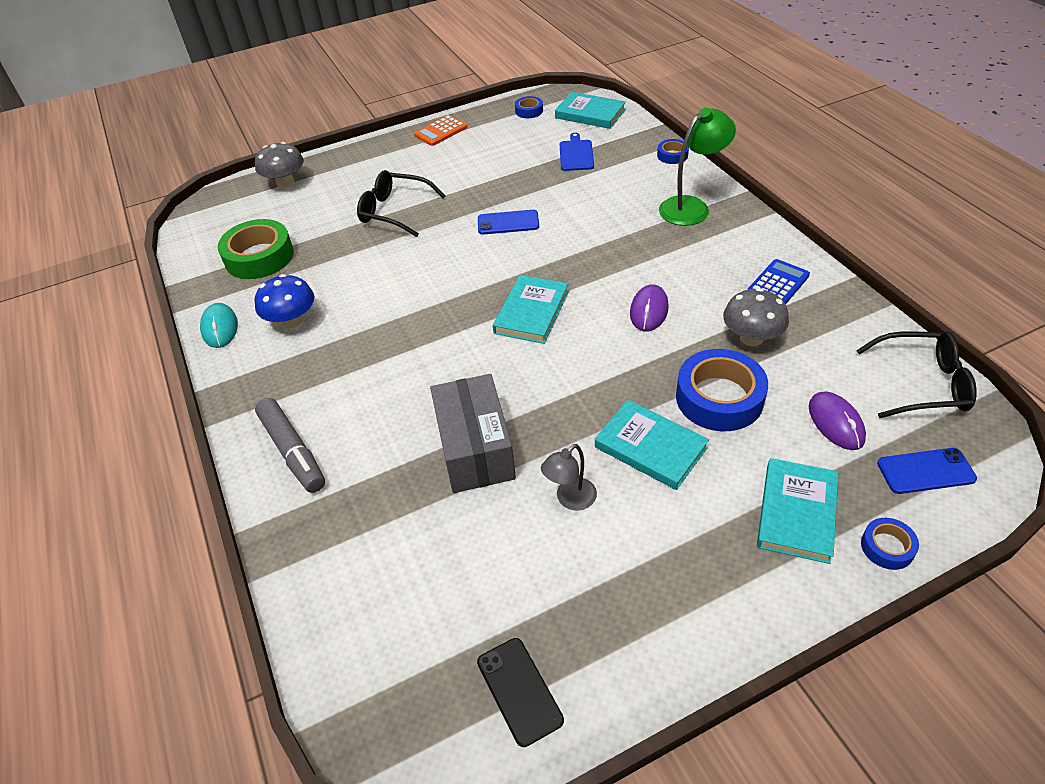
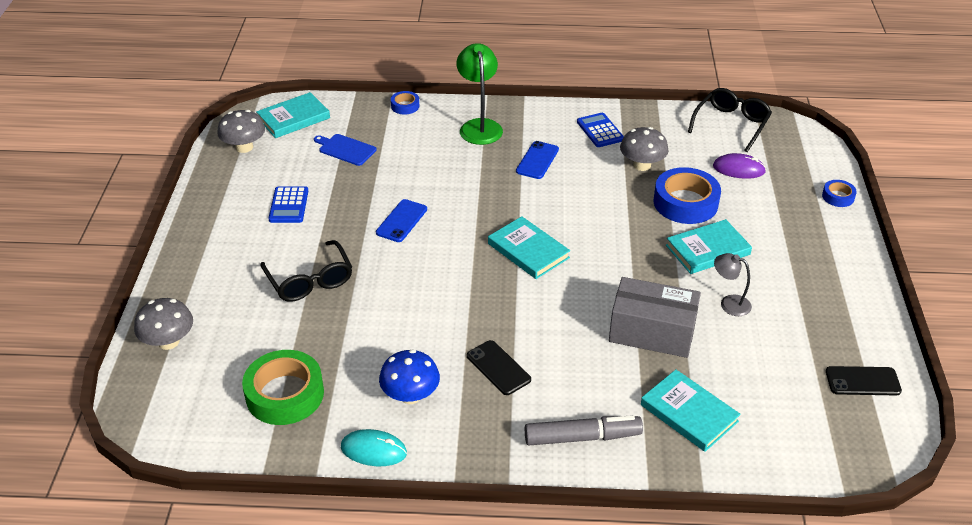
camera: 65 degrees left, 5 degrees down
black glasses [357,170,445,237] -> black glasses turned 75 degrees counterclockwise [260,240,352,302]
orange calculator [414,115,467,146] -> none
blue tape [515,96,543,118] -> grey mushroom [217,110,265,153]
grey lamp [541,444,597,511] -> grey lamp turned 135 degrees clockwise [714,253,752,316]
purple mouse [630,284,669,331] -> none
turquoise book [757,458,838,564] -> turquoise book moved to [641,370,741,452]
blue phone [877,448,977,494] -> blue phone moved to [516,141,559,179]
none -> blue calculator [269,186,308,223]
none -> black phone [467,340,531,395]

